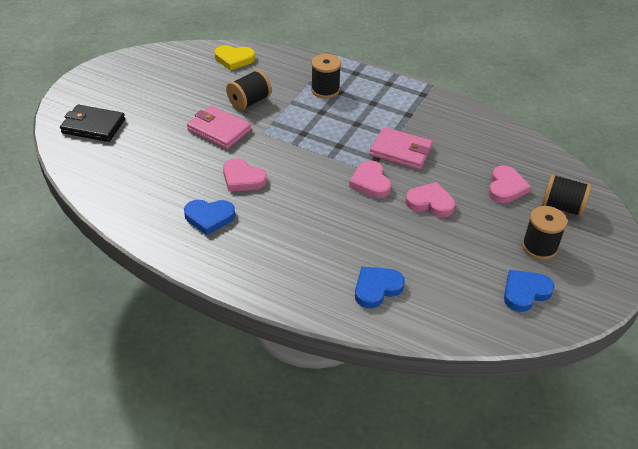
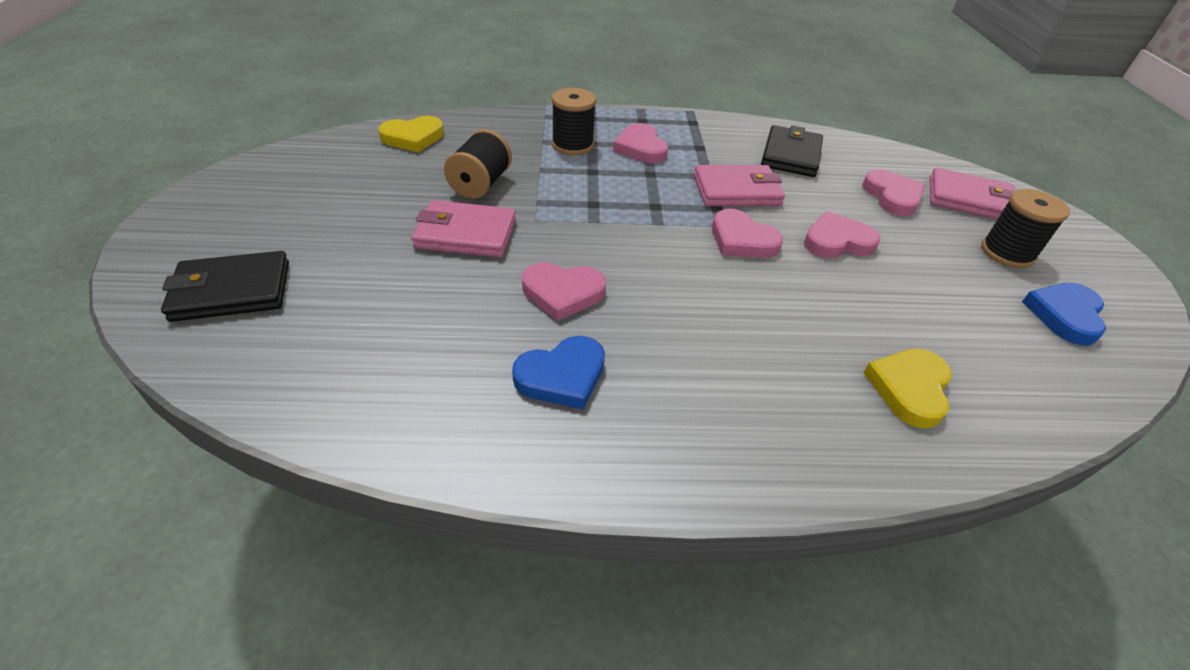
camera: 30 degrees left, 0 degrees up
blue heart [355,267,405,308] -> yellow heart [864,349,952,428]
black spool [542,174,592,217] -> pink wallet [930,168,1015,220]
none -> pink heart [613,123,668,163]
none -> black wallet [761,125,823,177]

